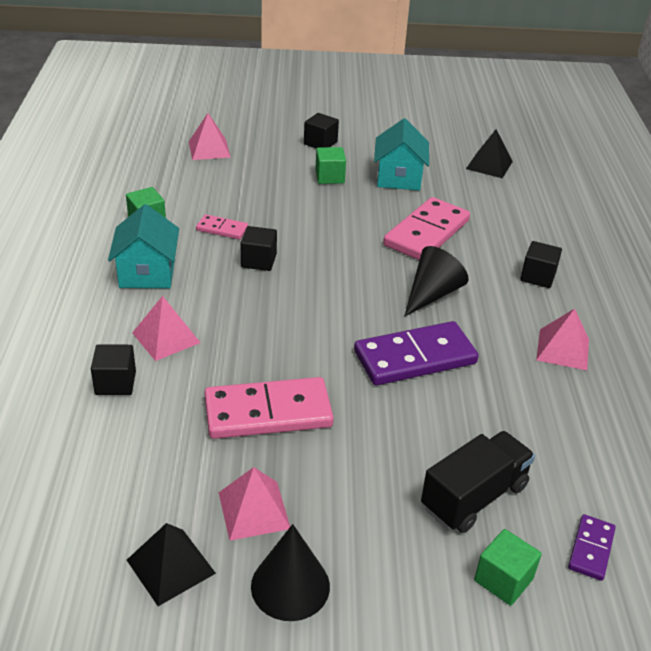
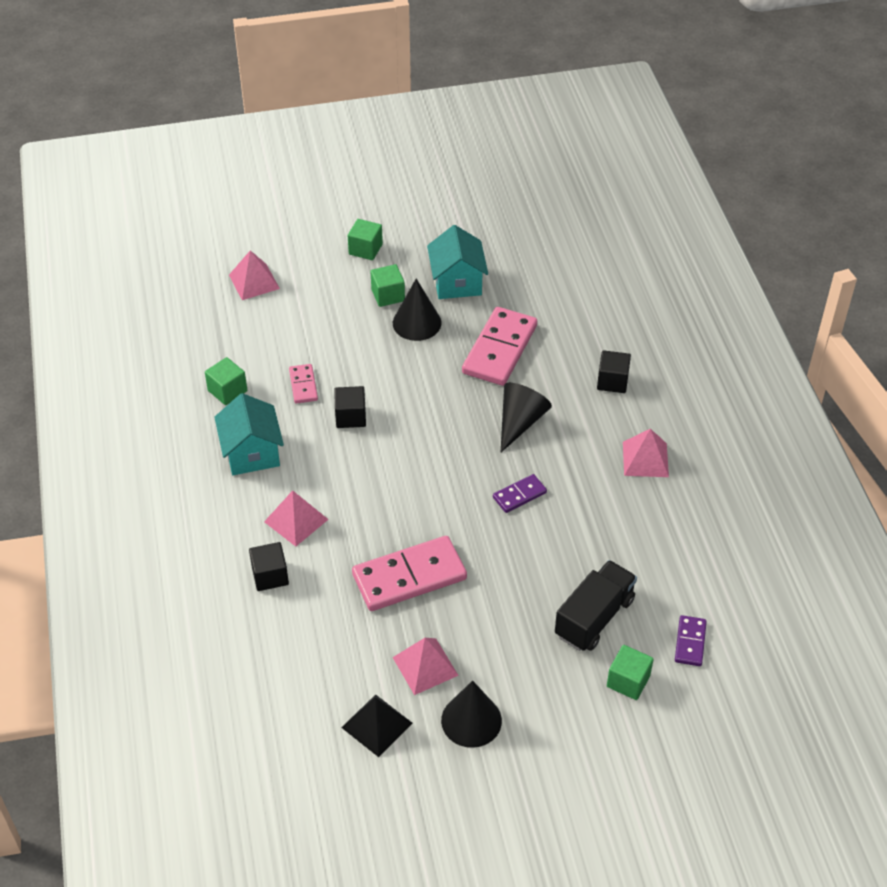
camera: 10 degrees left, 10 degrees up
pink domino [196,214,248,239] -> pink domino turned 75 degrees clockwise [289,364,318,404]
black cube [304,113,339,149] -> green cube [348,219,383,260]
purple domino [354,321,479,385] -> purple domino [493,474,547,513], size x0.50
black pyramid [466,129,513,178] -> none
none -> black cone [393,279,442,341]

